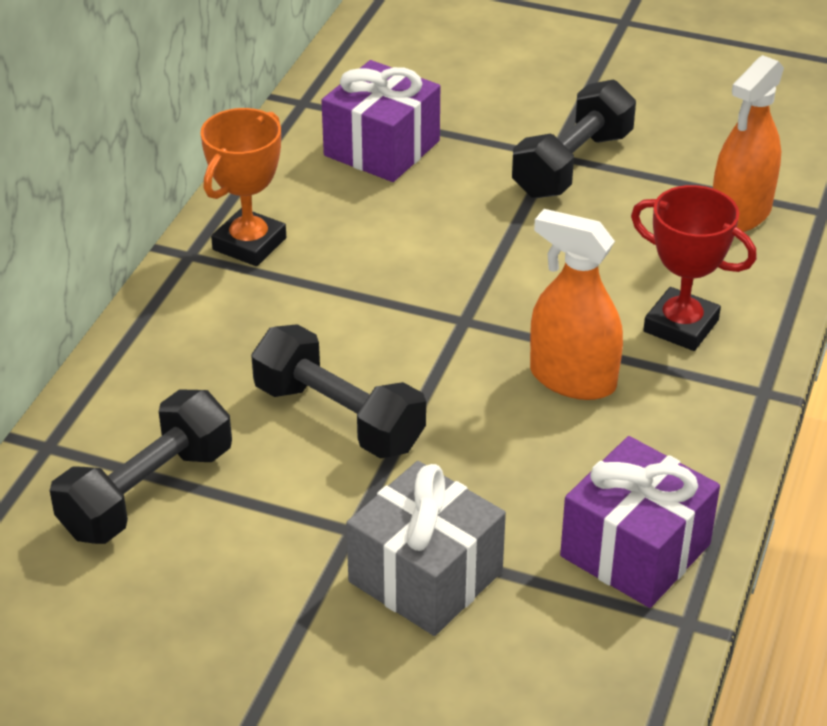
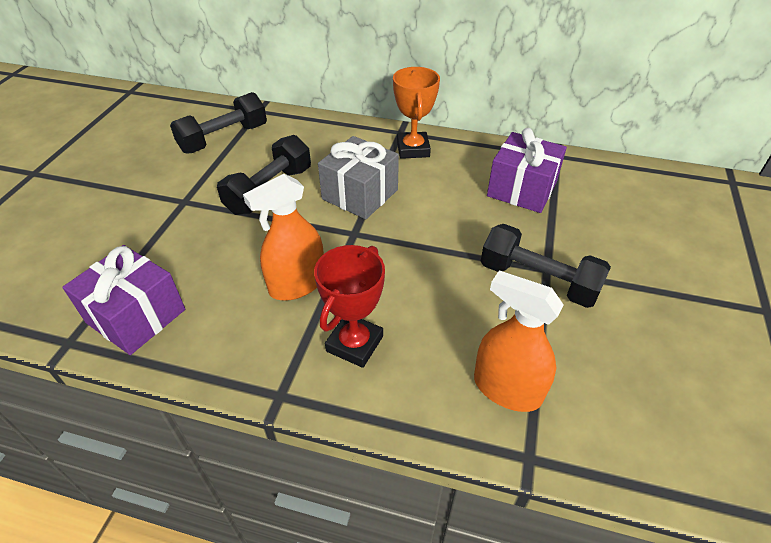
camera: 85 degrees right, 5 degrees up
black dumbbell [50,389,232,544] -> black dumbbell turned 75 degrees counterclockwise [170,92,267,154]
orange trophy [200,108,286,266] -> orange trophy turned 60 degrees clockwise [393,67,440,159]
grey gift [346,461,506,636] -> grey gift moved to [318,136,399,219]
orange spray bottle [530,209,623,400] -> orange spray bottle turned 150 degrees counterclockwise [243,174,324,300]

